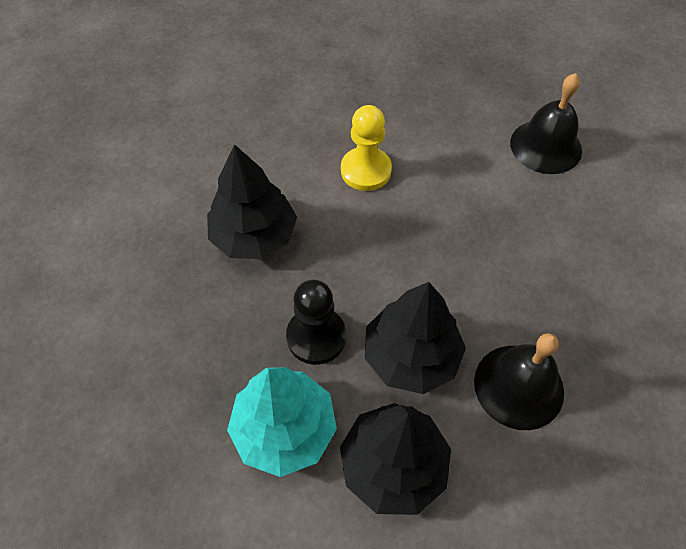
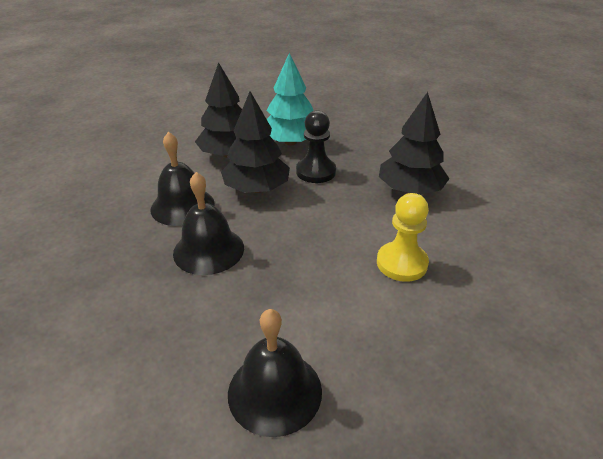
camera: 140 degrees right, 20 degrees down
none -> black bell [173,172,244,275]

